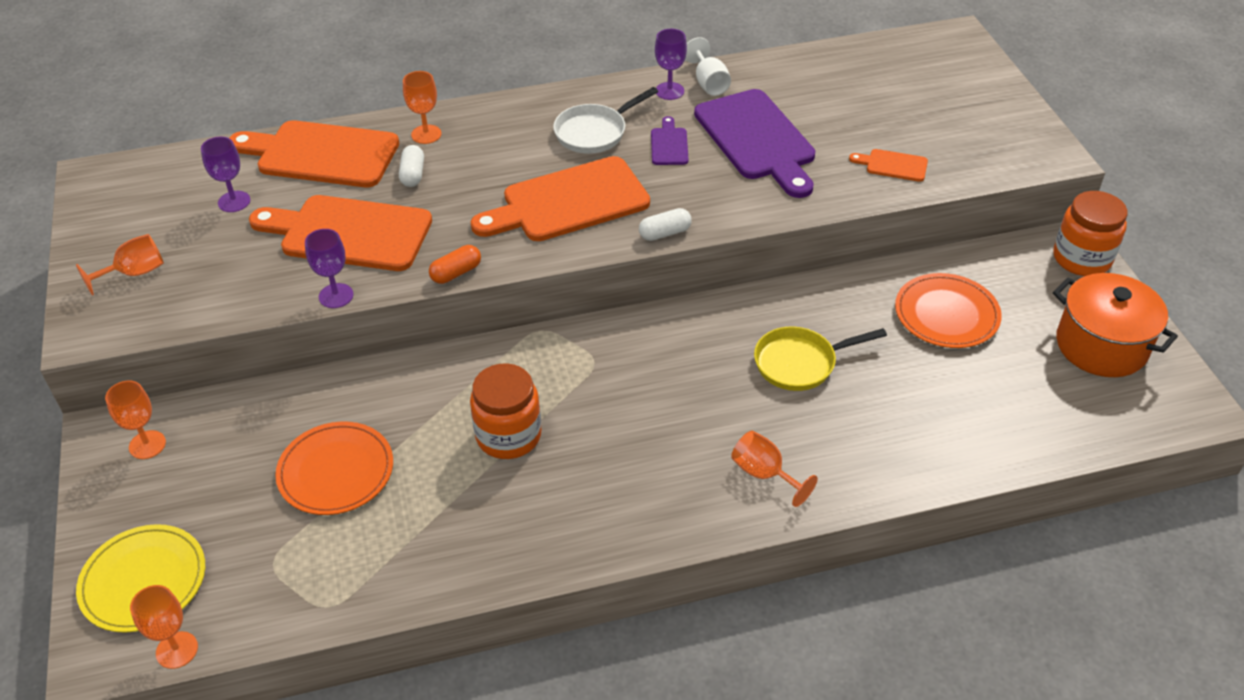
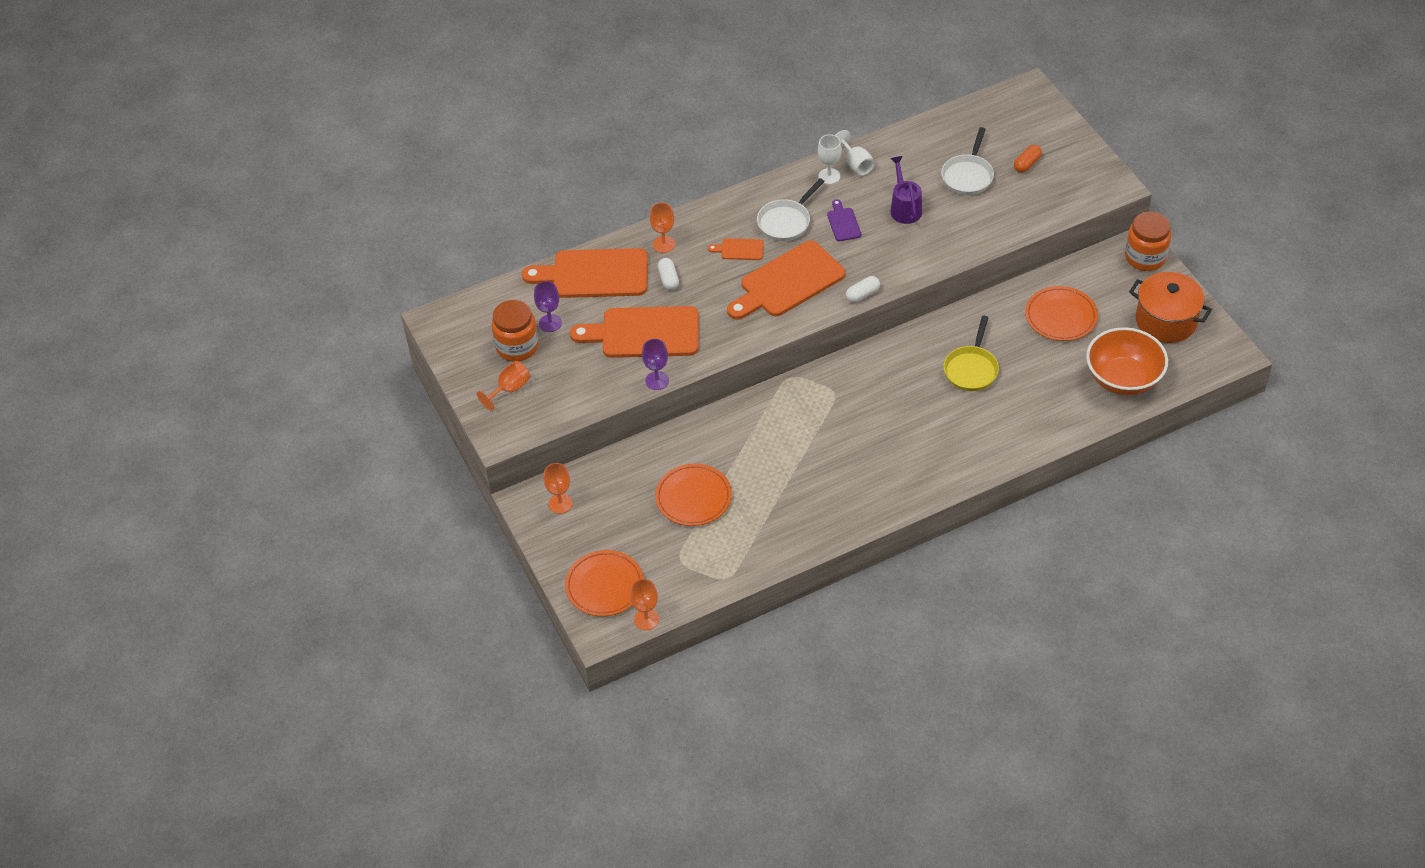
camera: 10 degrees left, 5 degrees up
yellow plate [76,524,205,633] -> orange plate [565,550,644,616]
orange capsule [429,245,481,284] -> orange capsule moved to [1014,145,1042,173]
orange jar [470,363,541,459] -> orange jar moved to [491,300,539,362]
purple goblet [655,29,687,100] -> white goblet [818,134,842,184]
purple cutting board [694,89,815,198] -> purple watering can [890,156,922,224]
orange goblet [731,431,818,507] -> none
yellow pan [754,327,887,391] -> yellow pan turned 45 degrees counterclockwise [943,316,999,391]
orange cutting board [849,149,928,182] -> orange cutting board moved to [708,238,764,260]
none -> white pan [941,127,994,195]
none -> orange bowl [1086,327,1168,396]

